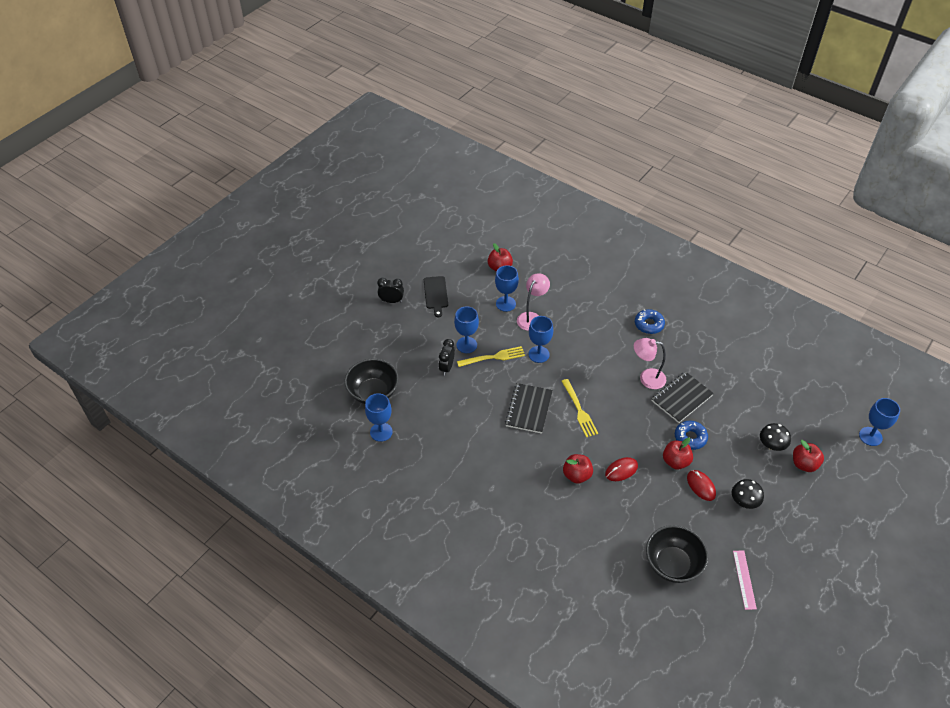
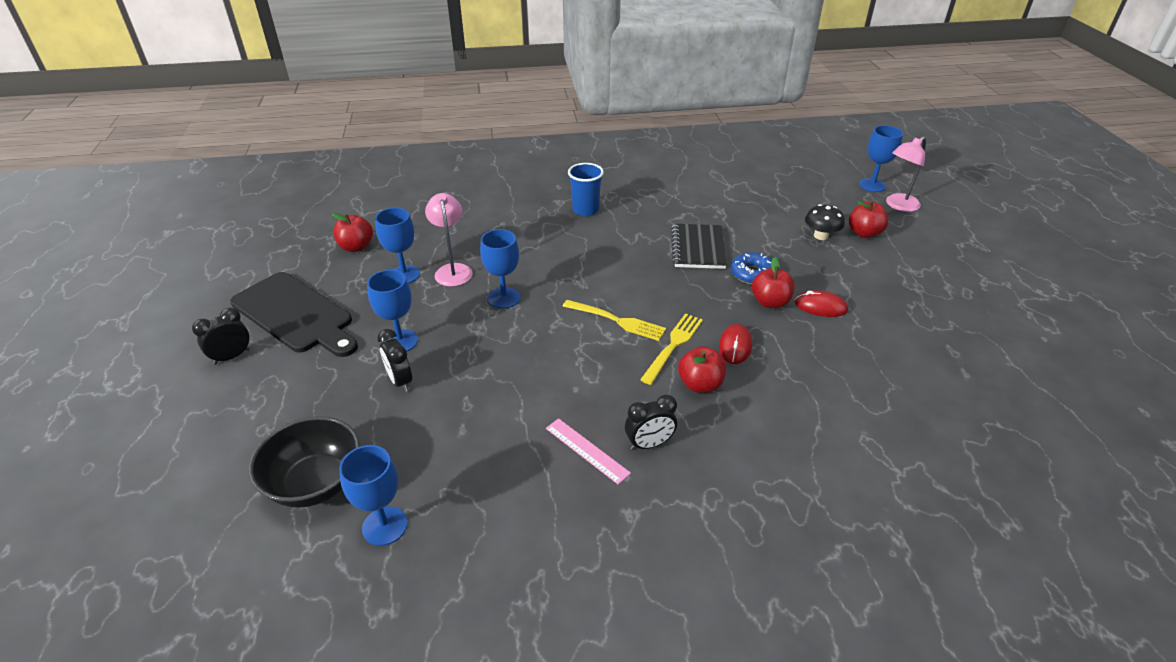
camera: 45 degrees left, 10 degrees down
black cutting board [424,276,448,317] -> black cutting board [230,272,358,357], size x1.81
yellow fork [457,346,525,367] -> yellow fork moved to [640,313,703,385]
black notebook [505,383,553,434] -> none
pink lamp [634,338,666,389] -> pink lamp moved to [886,136,926,212]
blue donut [635,309,665,334] -> blue cup [568,163,604,216]
black bowl [646,525,708,583] -> none
black mushroom [732,479,764,509] -> none
pink ruler [733,551,757,610] -> pink ruler moved to [546,418,631,484]
none -> black clock [625,394,677,450]

